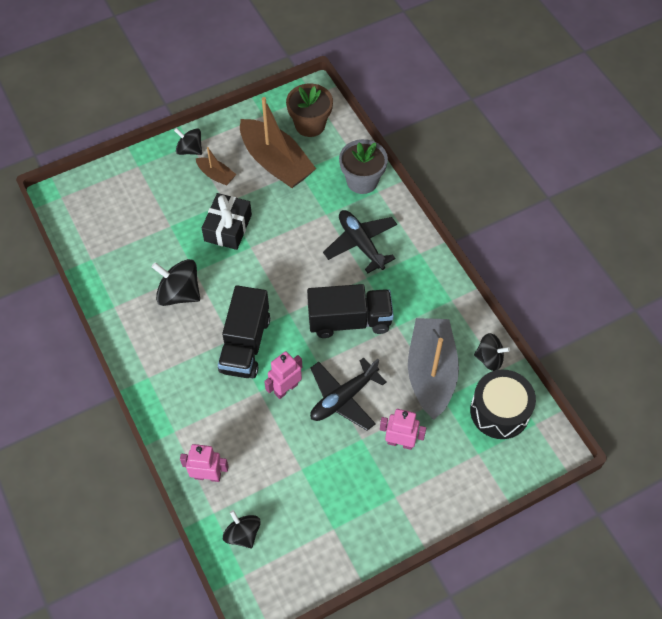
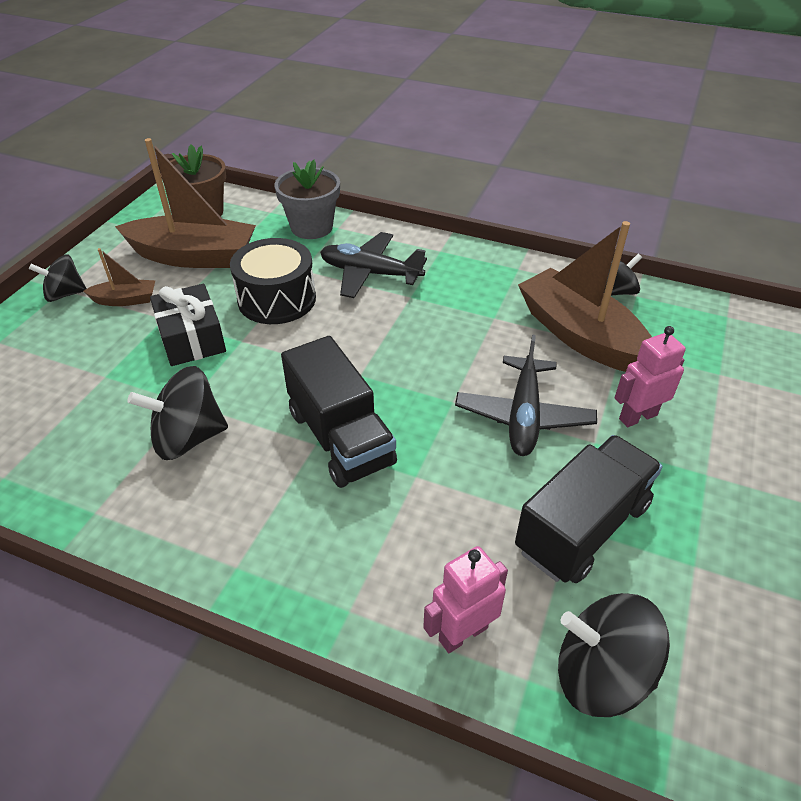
camera: 40 degrees left, 15 degrees down
black spinning top [223,510,261,548] -> black spinning top [558,593,670,717], size x1.52
pink robot [264,351,302,399] -> none
black truck [307,284,394,338] -> black truck moved to [515,435,663,584]
grey boat [408,318,459,419] -> brown boat [518,221,652,372]
black drum [470,370,536,439] -> black drum moved to [230,238,316,324]

